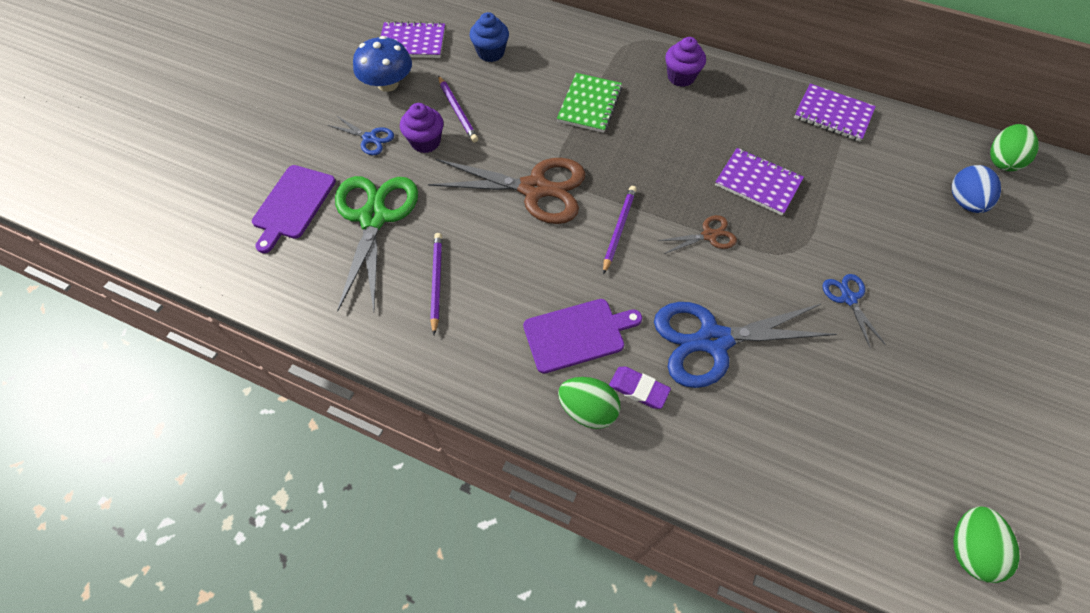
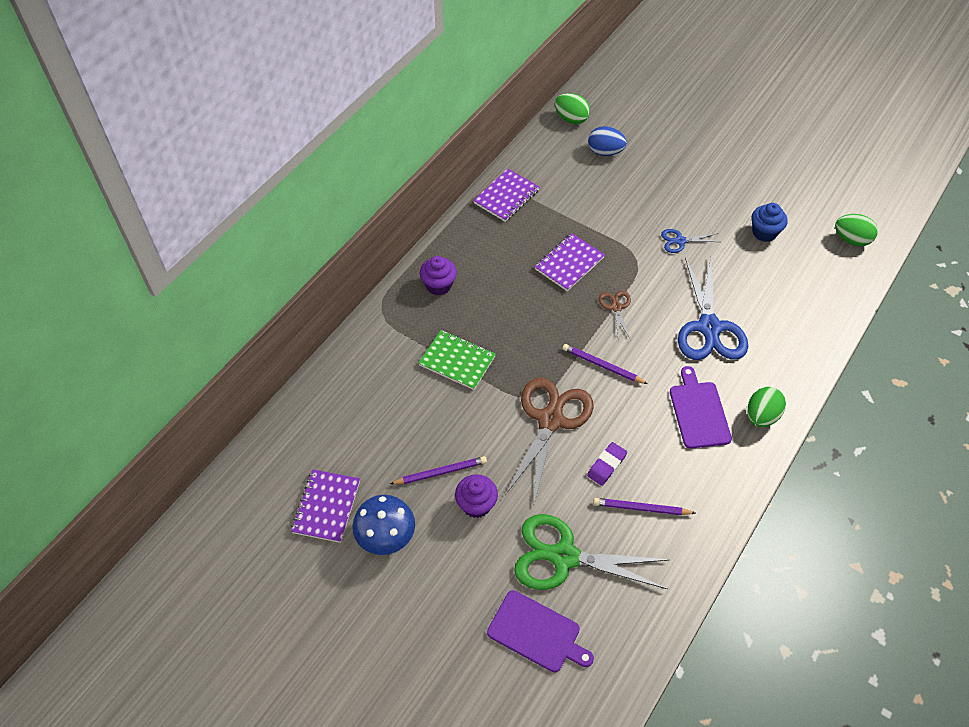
camera: 80 degrees left, 5 degrees down
blue scissors [328,115,394,155] -> none
blue cupcake [469,12,509,62] -> blue cupcake moved to [752,203,788,242]
purple eraser [609,367,671,409] -> purple eraser moved to [587,442,627,486]

